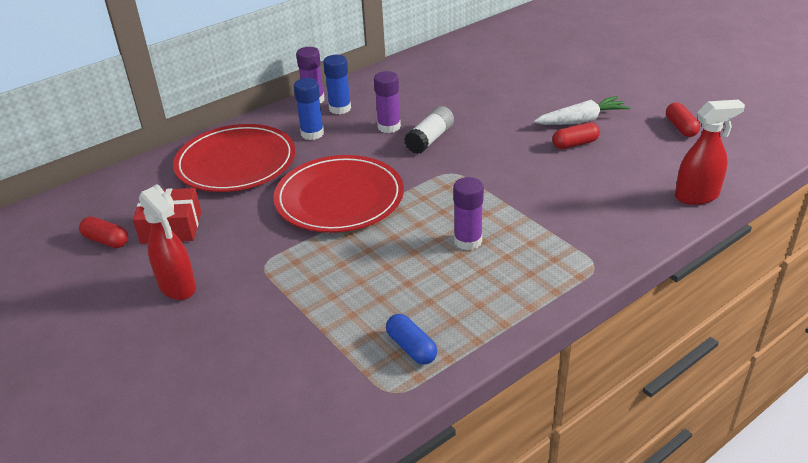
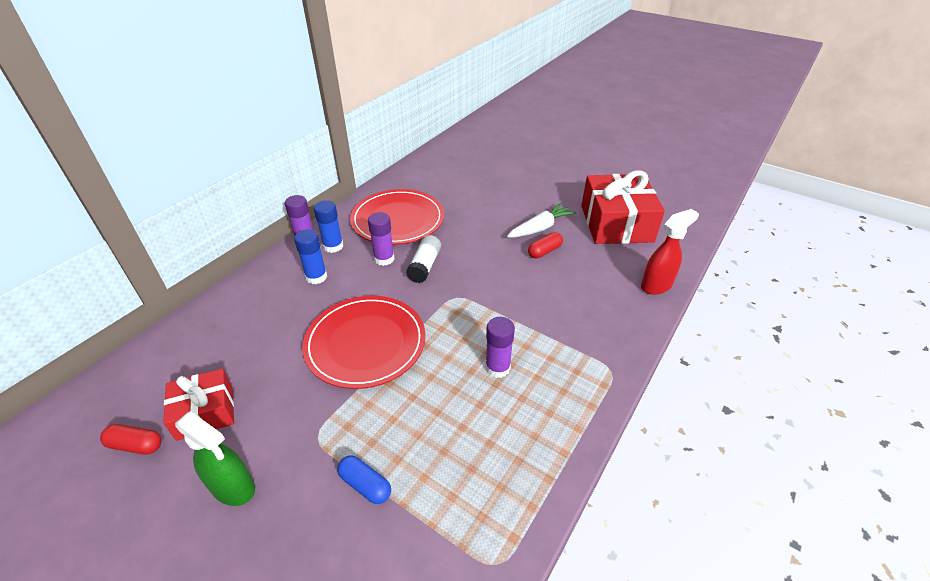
camera: 20 degrees left, 5 degrees up
red spray bottle [139,187,196,300] -> green spray bottle [175,411,255,506]
red plate [173,124,296,192] -> red plate moved to [350,189,444,245]
blue capsule [386,314,437,365] -> blue capsule moved to [337,455,391,504]
red capsule [666,103,700,137] -> red gift [581,170,665,244]

